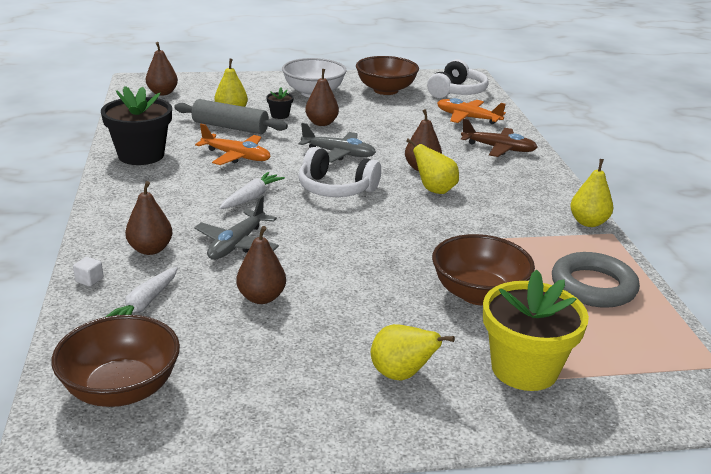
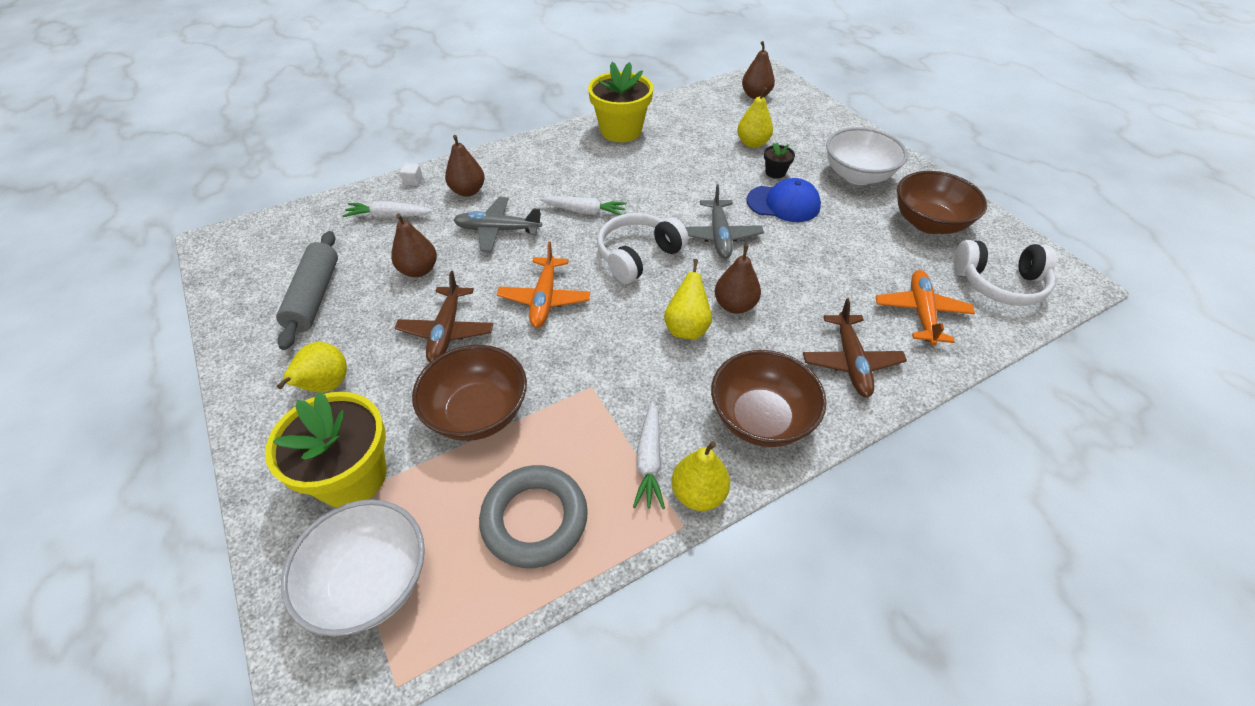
camera: 70 degrees right, 20 degrees up
brown bowl [51,315,180,407] -> brown bowl moved to [711,350,826,447]
black flower pot [101,86,172,165] -> yellow flower pot [588,62,653,142]
grey rolling pin [174,99,288,134] -> grey rolling pin moved to [276,231,338,350]
orange plane [195,124,271,165] -> orange plane moved to [497,242,590,328]
white headphones [298,147,381,197] -> white headphones turned 45 degrees clockwise [597,213,689,284]
brown pear [305,69,339,126] -> blue cap [747,178,821,222]
none -> white bowl [281,499,425,636]
none -> brown plane [395,271,494,362]
none -> white carrot [633,401,665,509]

